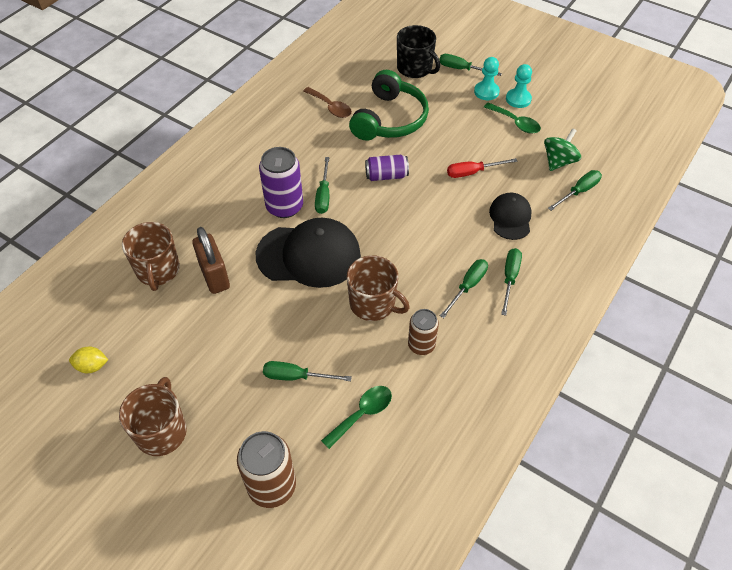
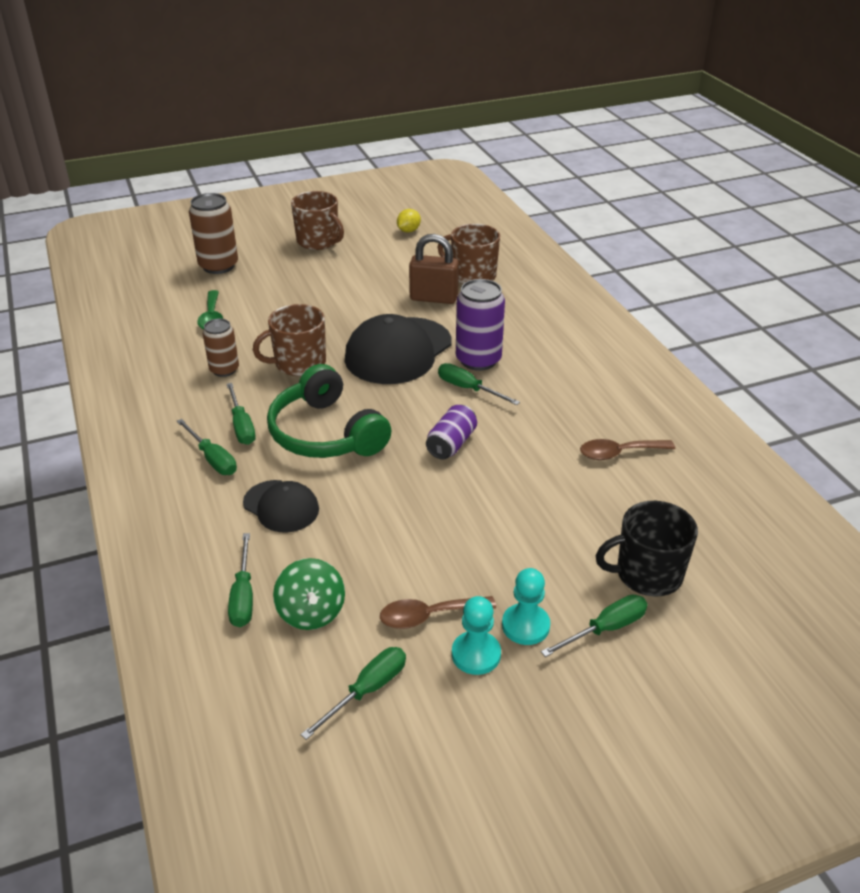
camera: 125 degrees right, 15 degrees down
green screwdriver [263,361,352,381] -> green screwdriver moved to [301,647,406,740]
green headphones [349,70,429,141] -> green headphones moved to [267,364,391,458]
red screwdriver [447,158,517,178] -> none
green spoon [484,102,541,134] -> brown spoon [380,596,496,629]

